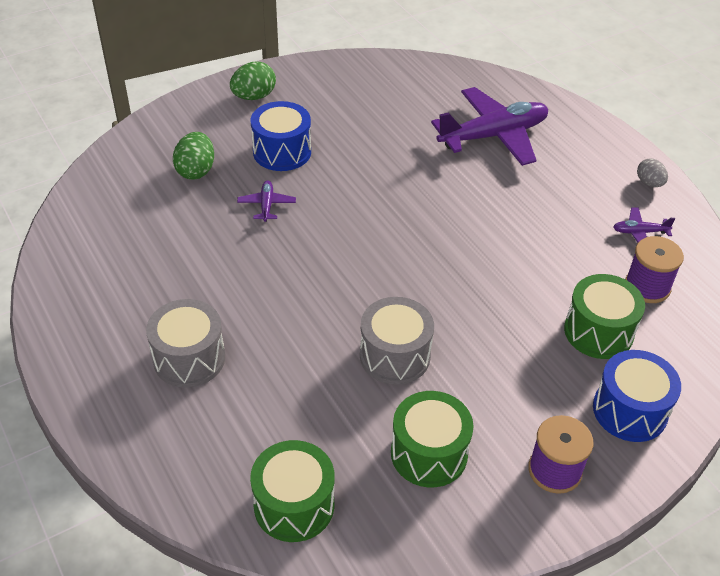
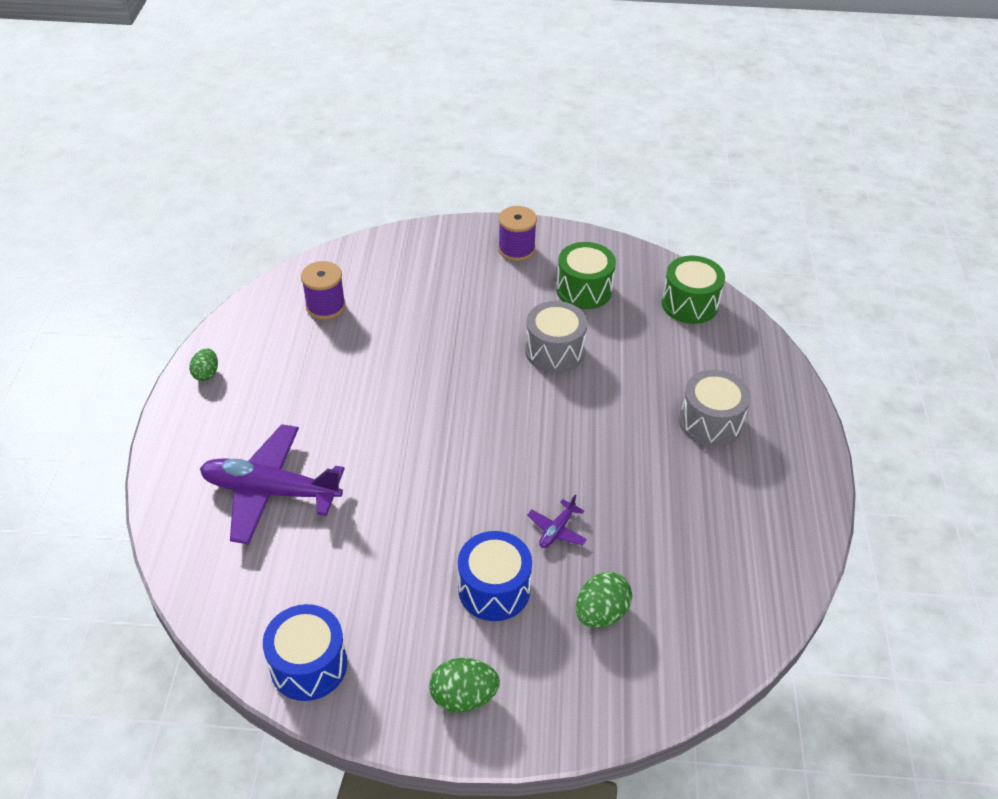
camera: 145 degrees left, 0 degrees up
green drum [564,274,645,359] -> none
blue drum [593,350,681,442] -> blue drum moved to [263,604,347,701]
purple plane [613,207,675,243] -> none
grey egg [637,158,668,187] -> green egg [189,348,218,381]

